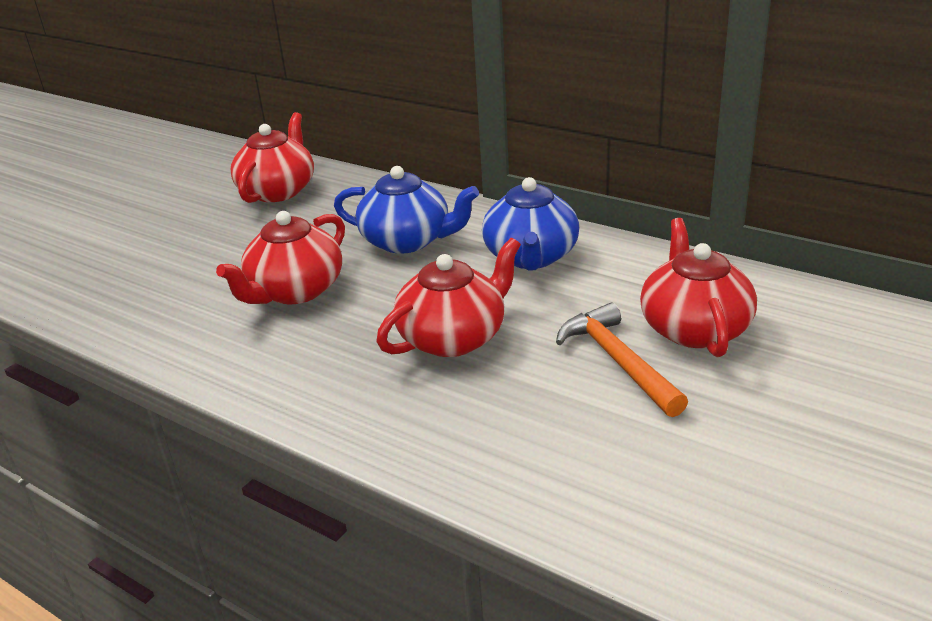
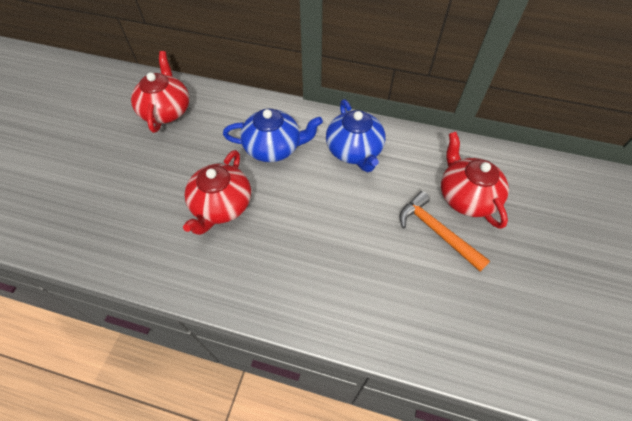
camera: 20 degrees left, 25 degrees up
red teapot [377,238,521,357] -> none

